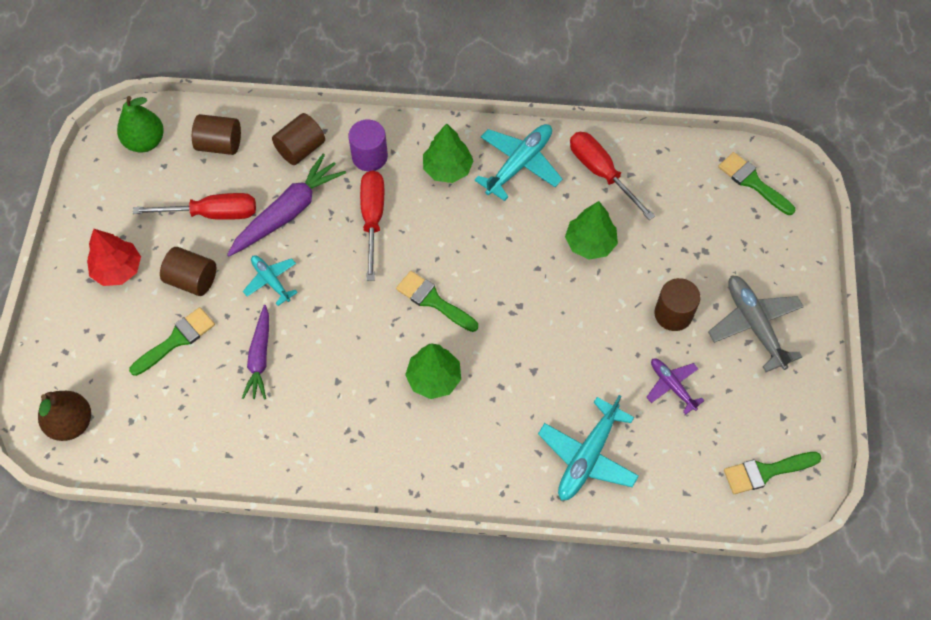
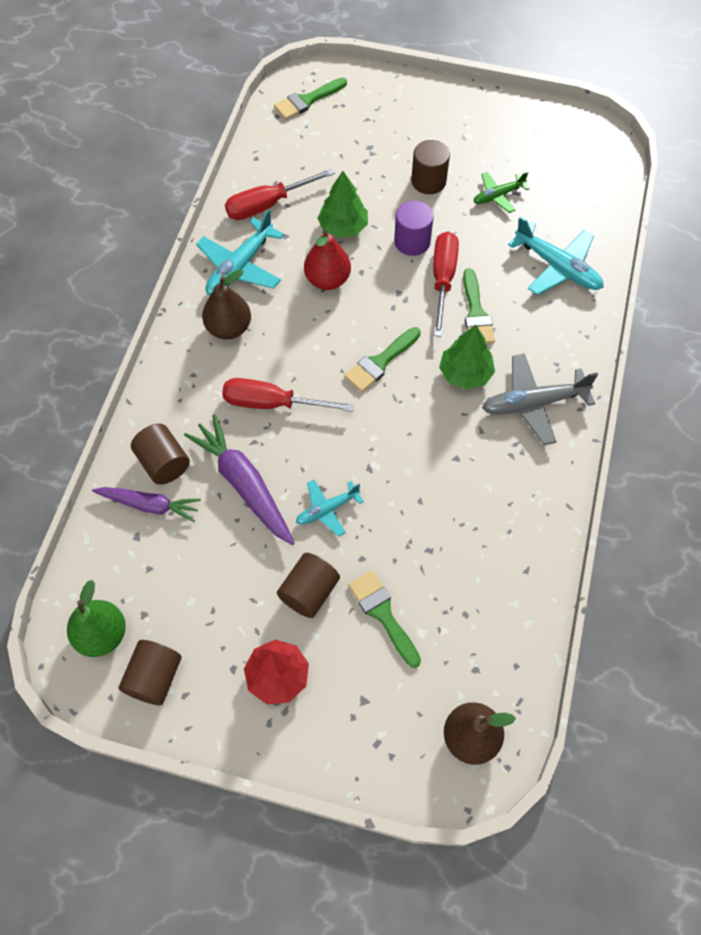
camera: 80 degrees left, 0 degrees up
red screwdriver [133,193,256,220] -> red screwdriver moved to [433,231,459,337]
brown cylinder [192,114,241,155] -> brown cylinder moved to [119,640,182,705]
purple carrot [242,305,269,399] -> purple carrot moved to [92,487,201,522]
purple cylinder [349,119,388,171] -> purple cylinder moved to [394,201,434,256]
green tree [423,123,474,183] -> brown pear [202,270,251,340]
turquoise plane [475,124,562,201] -> turquoise plane turned 105 degrees counterclockwise [196,209,284,295]
purple plane [646,358,705,415] -> green plane [473,171,530,213]
grey plane [708,275,804,372] -> grey plane moved to [482,353,598,445]
green brush [724,452,821,494] -> green brush moved to [463,268,495,344]
none -> red pear [304,229,351,290]

